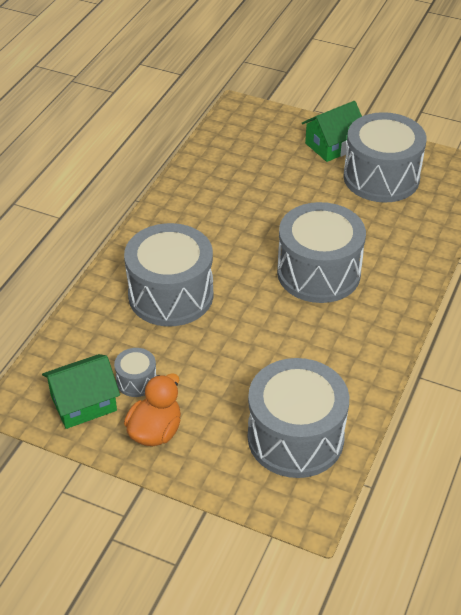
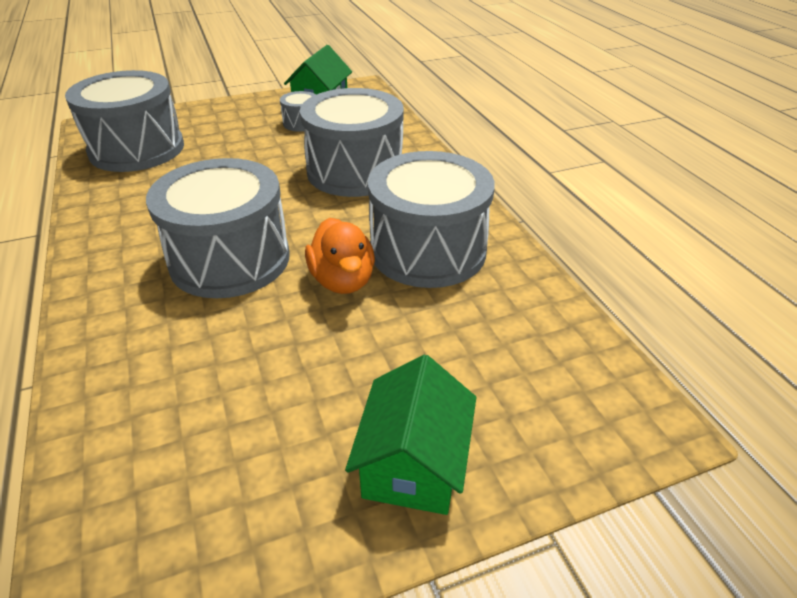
camera: 135 degrees right, 5 degrees down
orange duck [124,373,181,446] -> orange duck moved to [305,218,375,294]
grey drum [343,112,427,203] -> grey drum moved to [368,151,495,288]

